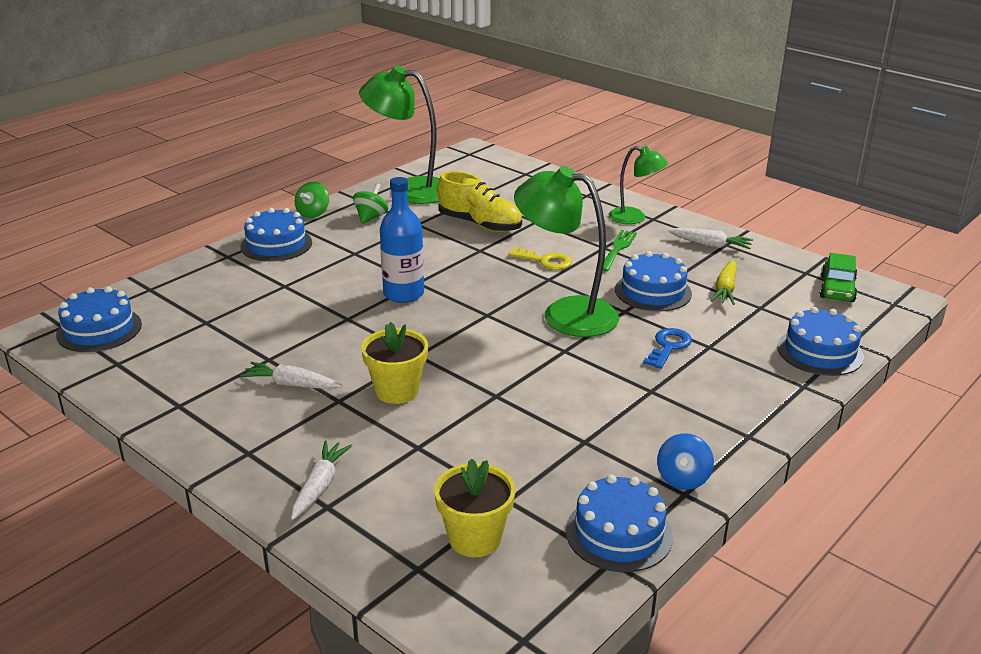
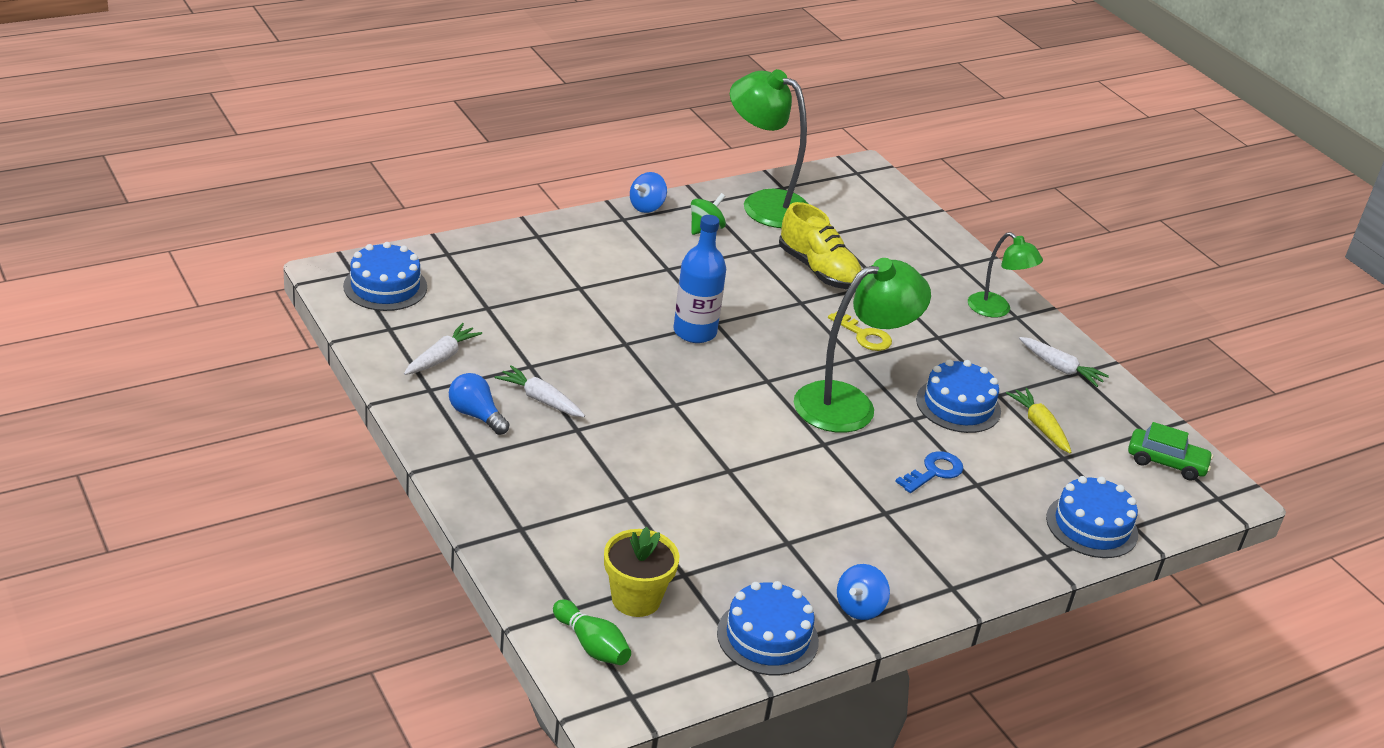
camera: 15 degrees right, 5 degrees up
blue cake [240,208,312,262] -> none
white carrot [291,440,352,520] -> white carrot moved to [404,323,482,375]
green spinning top [295,182,329,218] -> blue spinning top [630,172,667,213]
yellow flower pot [361,322,428,404] -> none
green lamp [514,166,619,337] -> green lamp turned 105 degrees clockwise [794,258,931,433]
green fork [603,230,637,272] -> none
yellow carrot [710,260,736,305] -> yellow carrot turned 120 degrees clockwise [1006,388,1072,454]
green car [820,253,857,302] -> green car turned 105 degrees counterclockwise [1128,422,1213,481]
none -> blue light bulb [449,373,509,435]
none -> green bowling pin [553,599,631,665]

